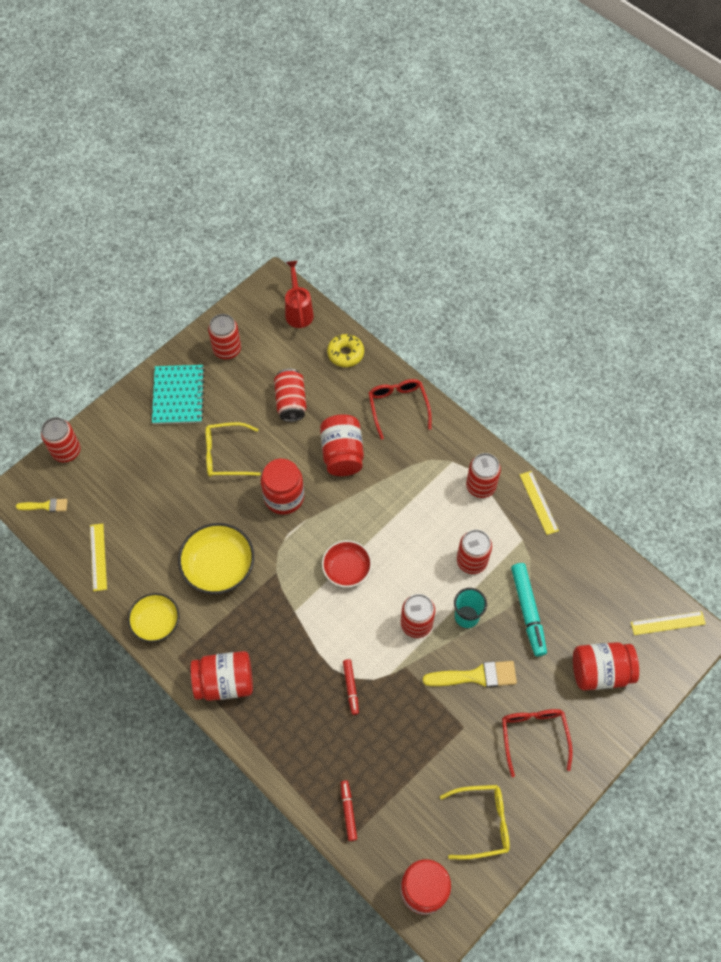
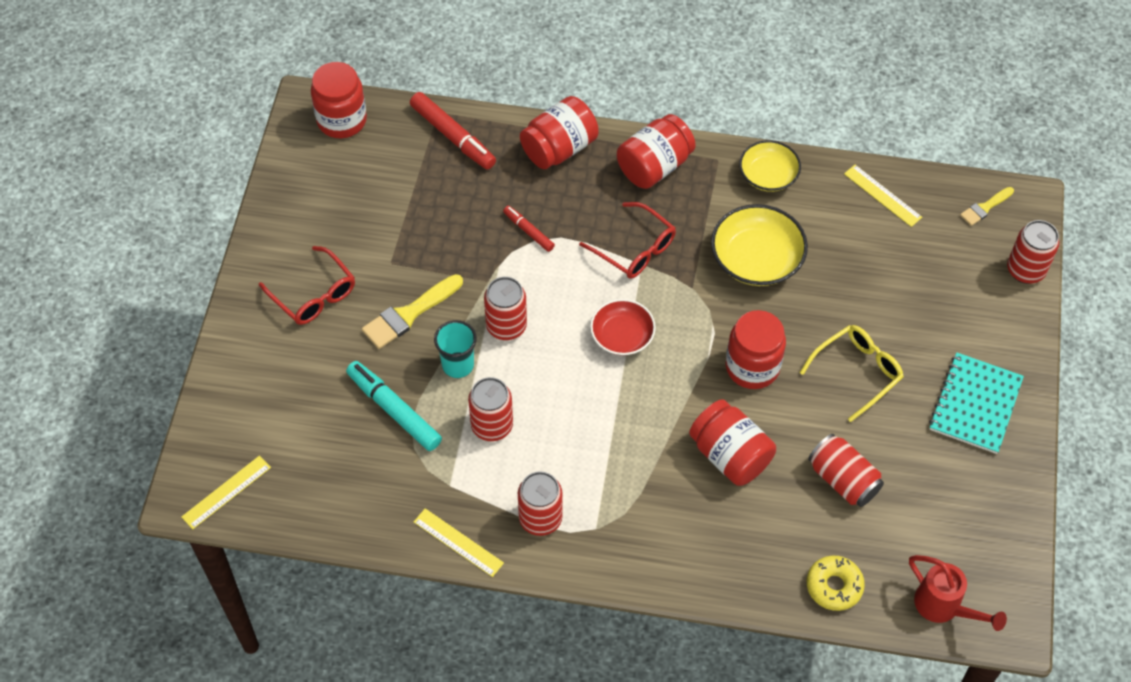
camera: 145 degrees right, 5 degrees down
turquoise notebook [152,365,205,424] -> turquoise notebook turned 60 degrees clockwise [929,352,1024,454]
red can [208,314,241,360] -> none
red marker [341,780,357,841] -> red marker [410,92,496,170], size x1.78
red glasses [369,379,432,440] -> red glasses moved to [579,202,676,279]
yellow glasses [440,785,510,859] -> none
red jar [573,642,639,691] -> red jar moved to [520,96,599,169]

